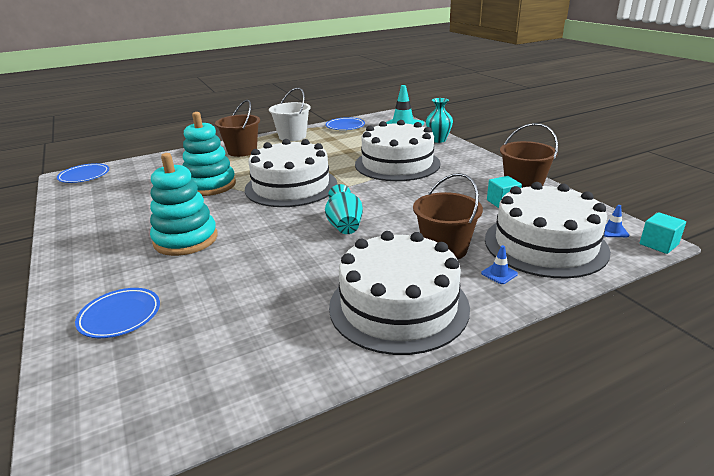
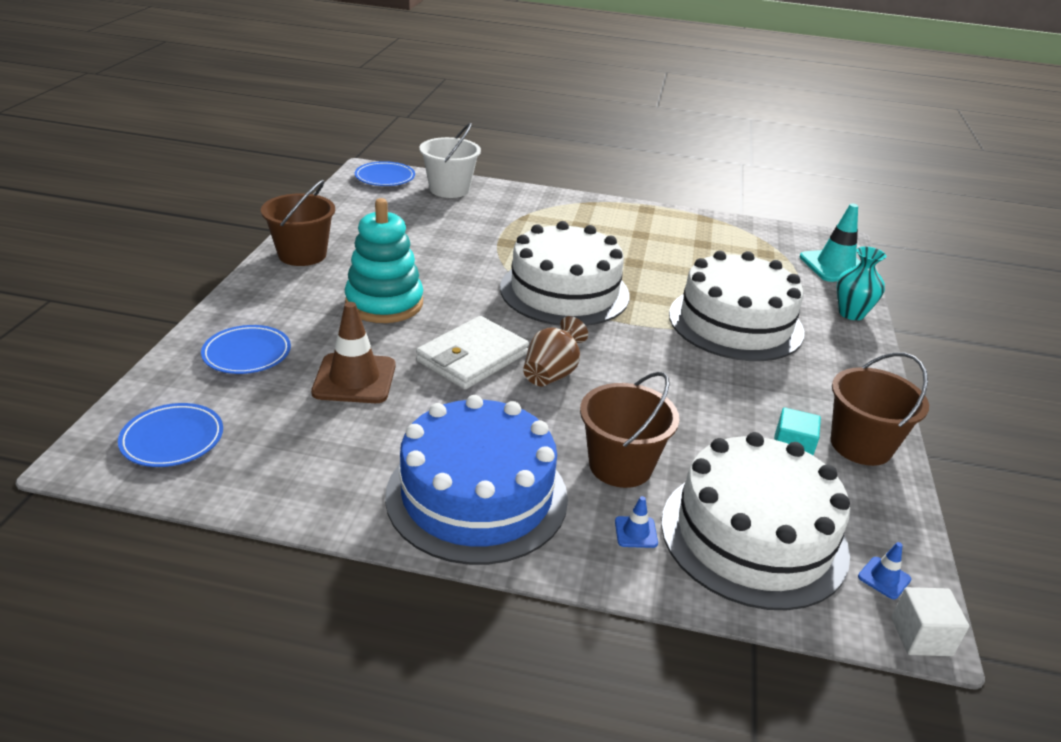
camera: 35 degrees right, 5 degrees up
turquoise stacking toy [182,112,236,196] -> none
brown bucket [215,100,260,157] -> brown bucket moved to [261,180,335,266]
white bucket [269,88,311,141] -> white bucket moved to [419,123,481,198]
turquoise vase [325,184,363,234] -> brown vase [523,316,588,386]
blue plate [326,117,365,130] -> blue plate moved to [118,403,223,467]
white cake [329,231,470,355] -> blue cake [385,395,568,565]
turquoise cube [640,212,686,254] -> white cube [891,587,969,656]
none -> brown traffic cone [311,302,396,403]
none -> white wallet [416,316,529,389]

